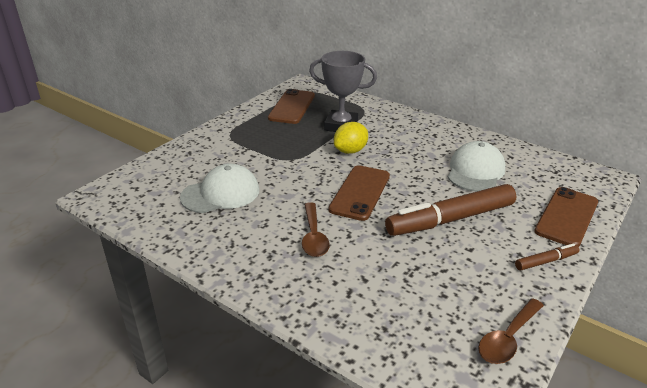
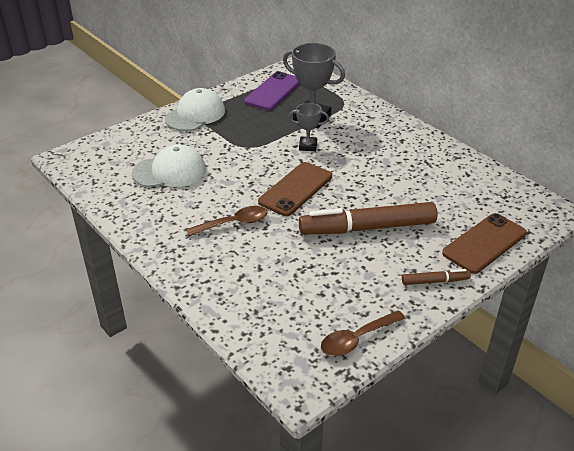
camera: 15 degrees right, 5 degrees up
brown phone [268,89,315,124] -> purple phone [244,71,300,110]
brown spoon [302,202,330,257] -> brown spoon turned 120 degrees counterclockwise [186,206,268,236]
yellow lemon [334,122,368,154] -> grey trophy [288,103,329,151]
white cap [447,141,506,192] -> white cap moved to [165,88,225,131]

